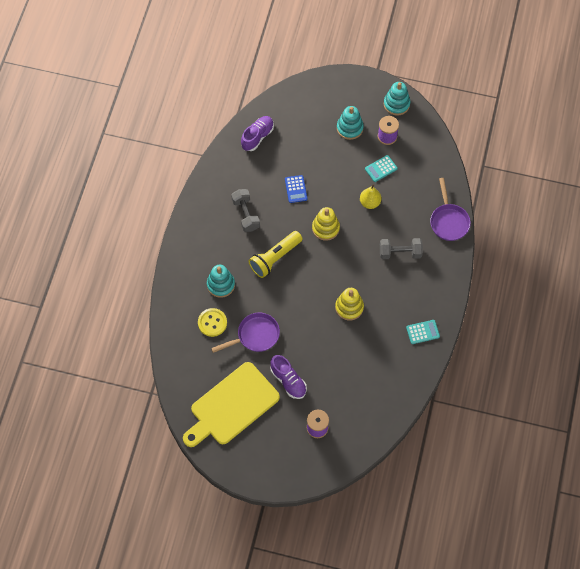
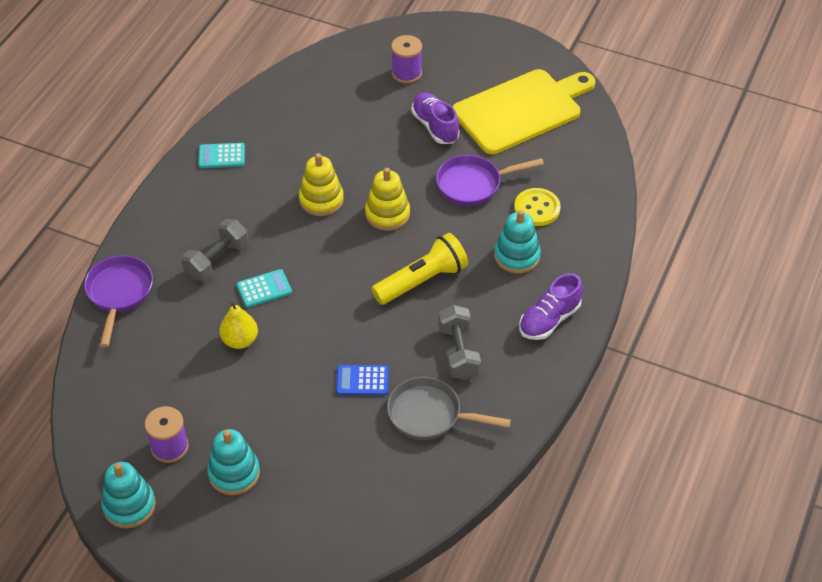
camera: 170 degrees left, 15 degrees down
purple shoe [241,116,274,151] -> purple shoe moved to [519,273,583,340]
blue calculator [285,175,307,203] -> blue calculator turned 90 degrees counterclockwise [336,365,389,395]
yellow stacking toy [312,207,340,241] -> yellow stacking toy moved to [365,168,410,231]
turquoise calculator [365,155,398,182] -> turquoise calculator moved to [237,269,292,308]
grey dumbbell [380,238,423,259] -> grey dumbbell turned 60 degrees counterclockwise [181,219,248,281]
none -> grey pan [387,377,511,440]

